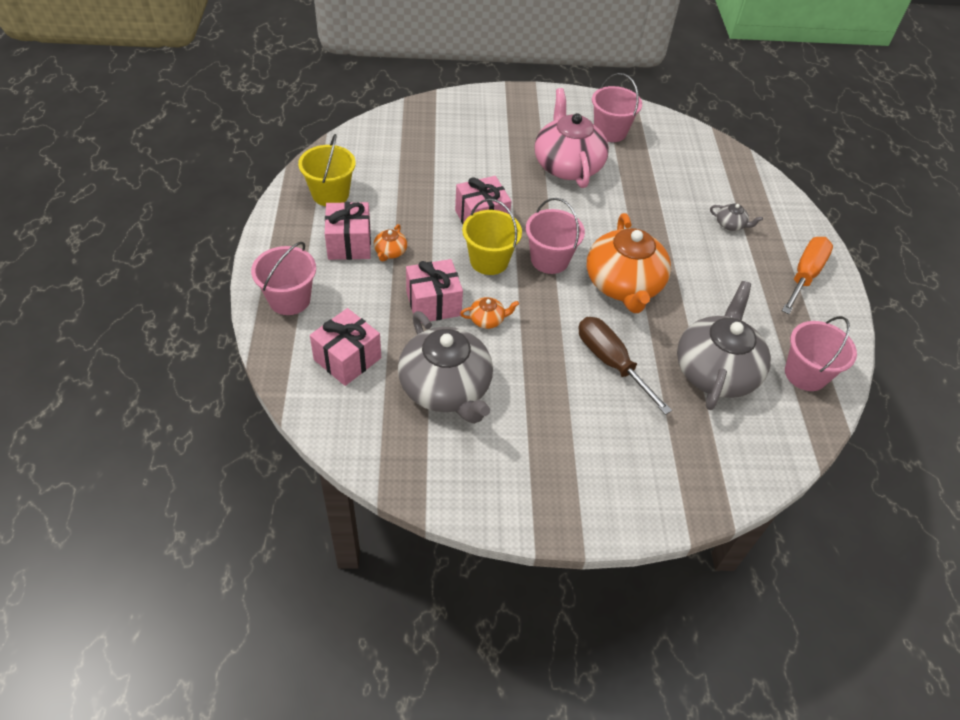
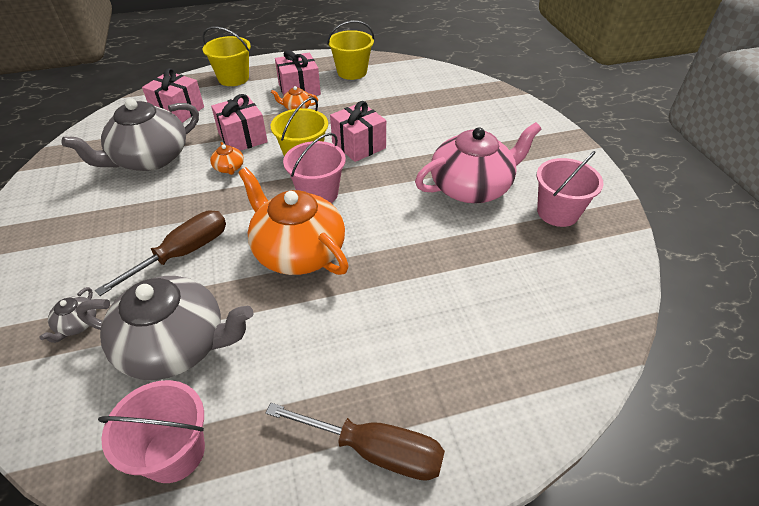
camera: 80 degrees right, 5 degrees down
pink bucket [251,242,316,315] -> yellow bucket [203,27,251,86]
orange teapot [587,213,671,313] -> orange teapot turned 60 degrees clockwise [238,167,349,275]
grey teapot [710,204,763,231] -> grey teapot moved to [39,287,96,343]
orange screwdriver [782,237,833,314] -> brown screwdriver [266,403,445,481]

